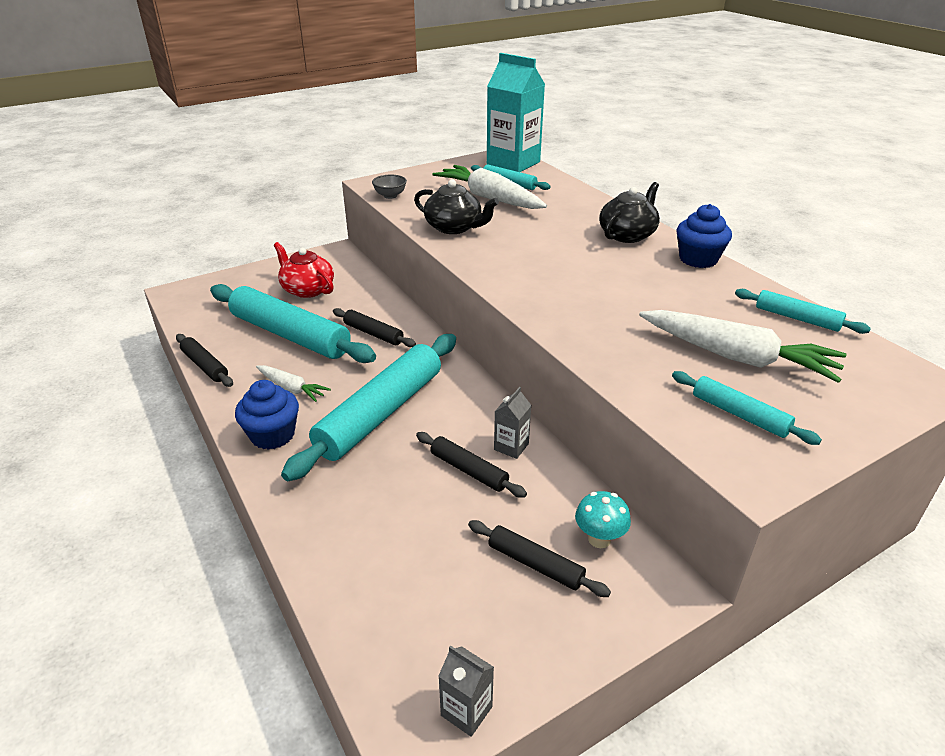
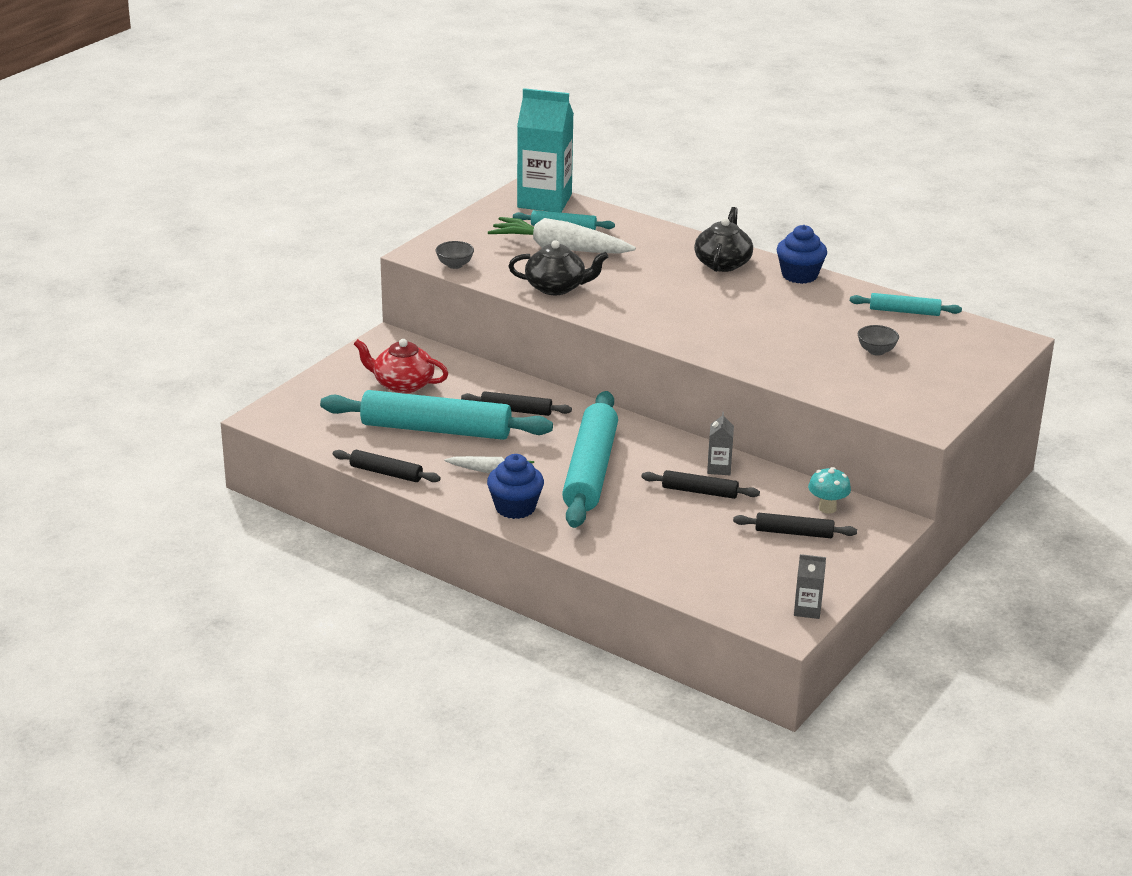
camera: 25 degrees left, 5 degrees down
white carrot [639,310,847,383] -> grey bowl [858,325,899,356]
turquoise rolling pin [672,371,822,445] -> none

